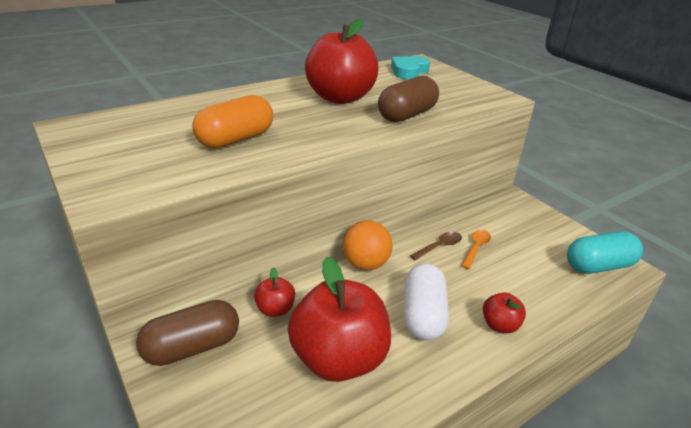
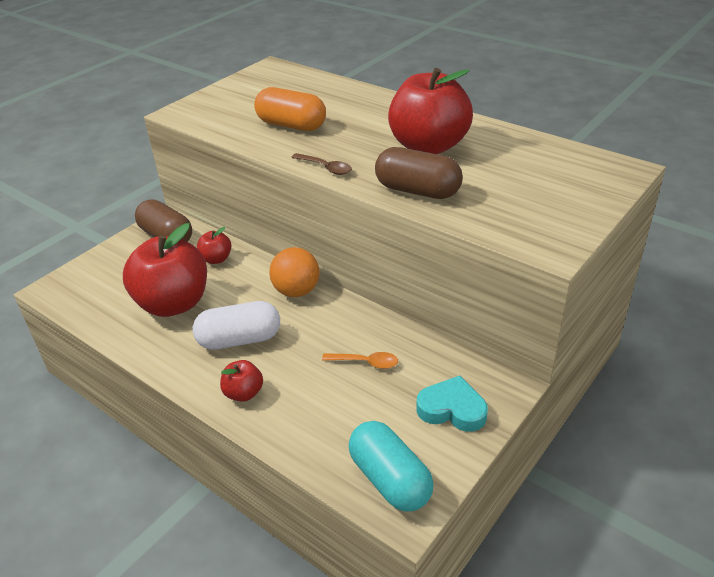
camera: 75 degrees right, 5 degrees up
turquoise heart [391,56,430,79] -> turquoise heart moved to [416,376,488,432]
brown spoon [410,232,462,260] -> brown spoon moved to [291,153,352,175]

